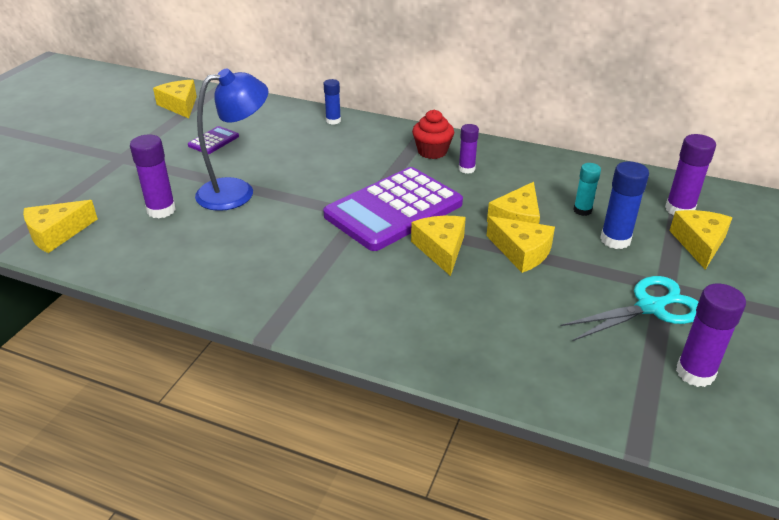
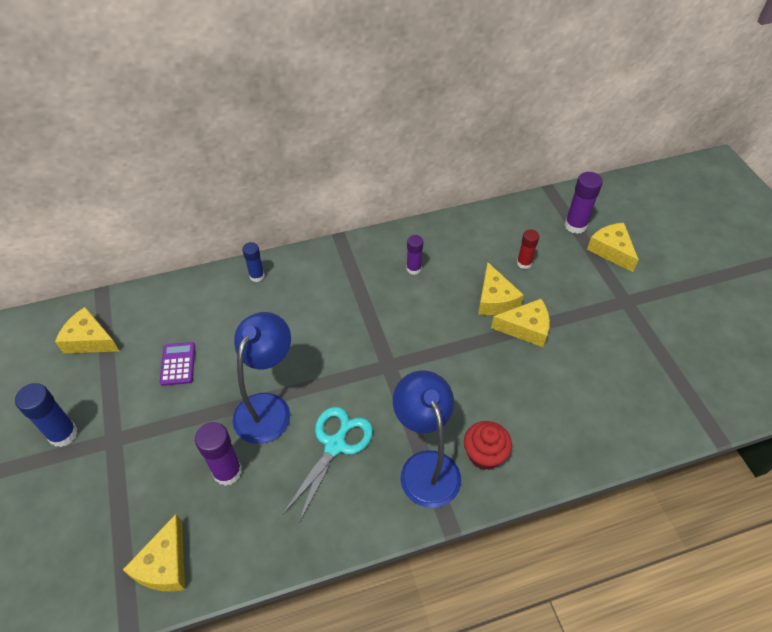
camera: 40 degrees left, 15 degrees up
purple calculator [323,167,463,251] -> none
yellow cheese [411,216,466,276] -> none
red cupcake [412,110,454,159] -> red cupcake moved to [464,421,512,470]
turquoise scissors [561,276,698,341] -> turquoise scissors moved to [283,407,373,522]
turquoise glue stick [573,163,601,216] -> red glue stick [517,229,539,269]
blue glue stick [600,161,649,249] -> blue glue stick moved to [15,383,78,447]
purple glue stick [676,283,746,387] -> none
none -> blue lamp [393,370,461,508]

